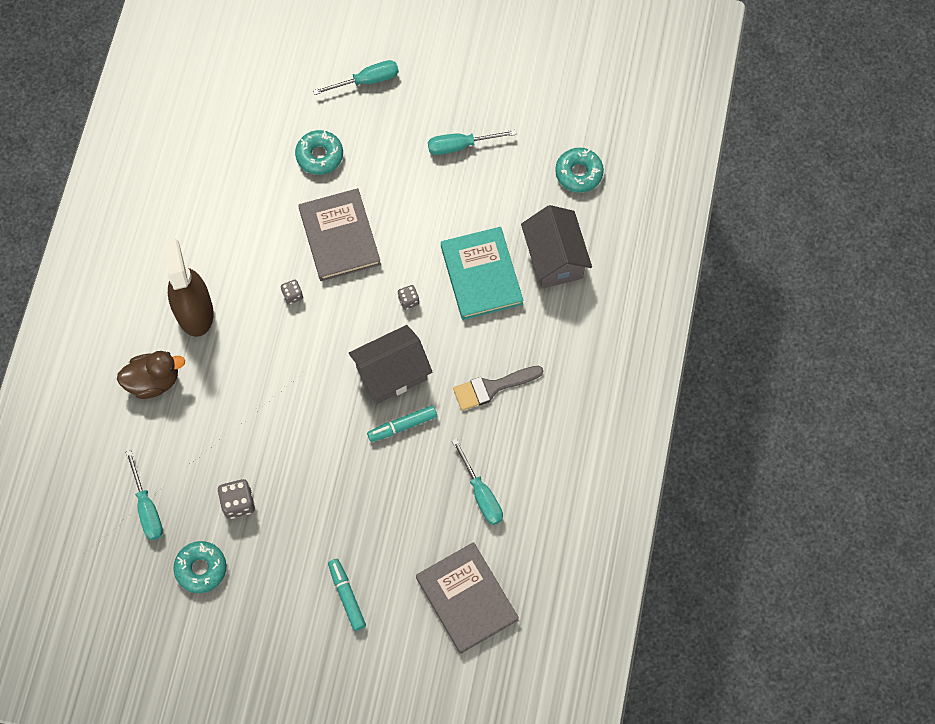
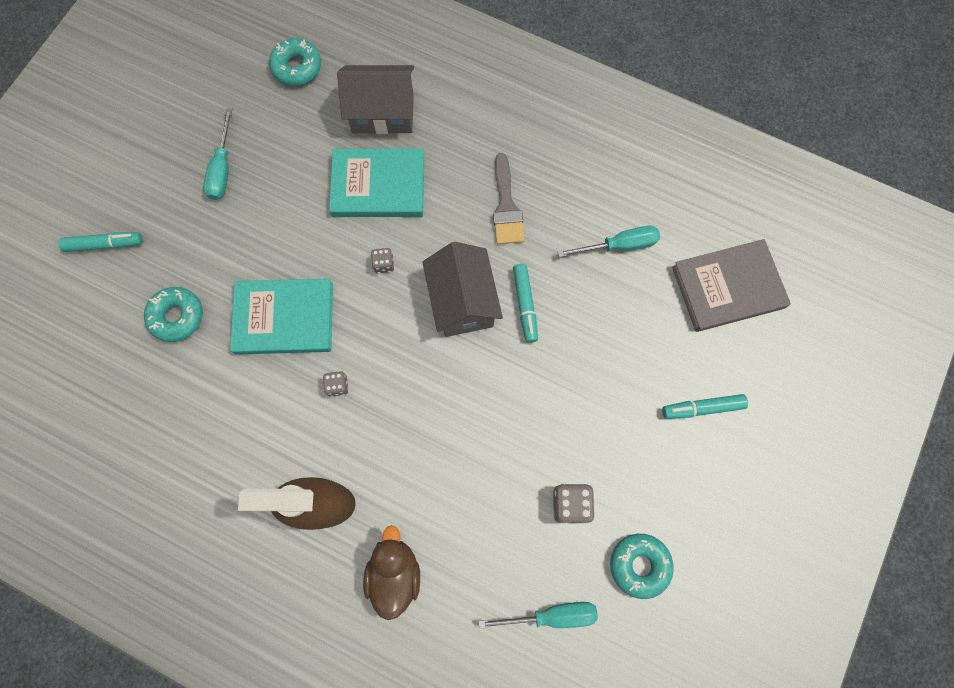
camera: 75 degrees left, 5 degrees up
grey book [298,188,381,281] -> turquoise book [230,278,333,355]
turquoise screwdriver [313,60,399,95] -> turquoise marker [58,232,143,252]

